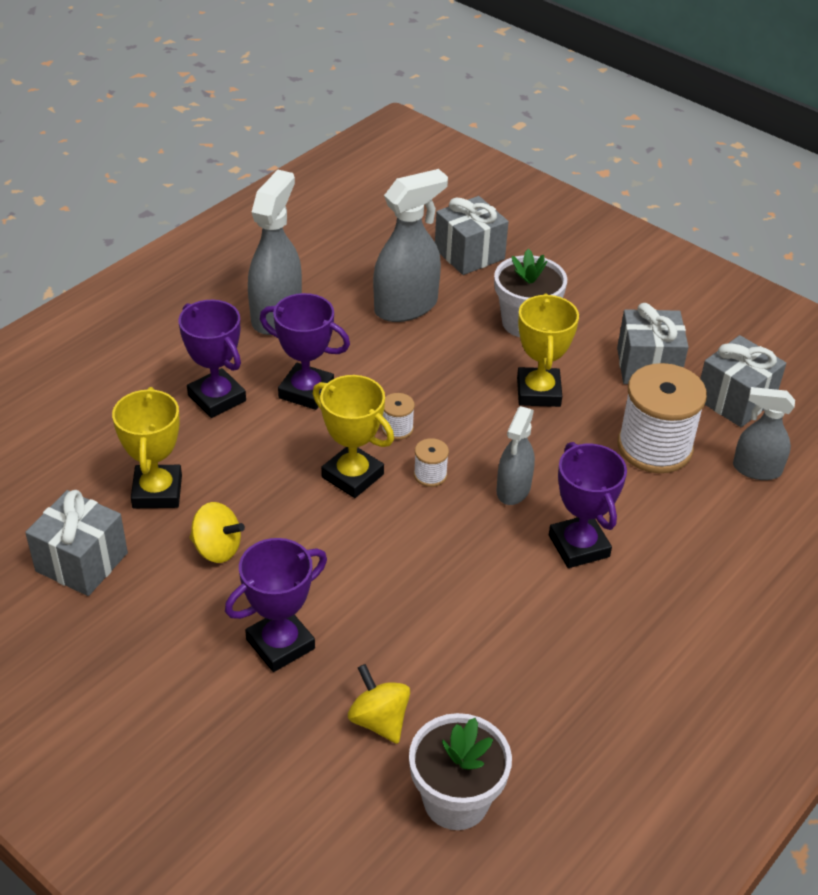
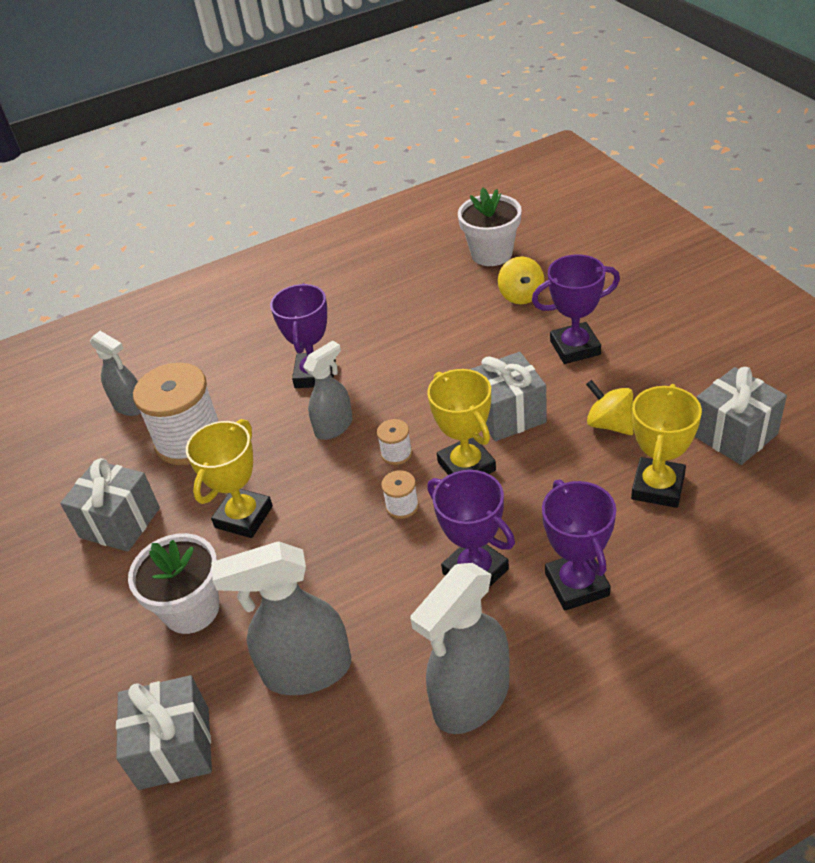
camera: 150 degrees left, 0 degrees up
grey gift [700,335,786,427] -> grey gift moved to [469,352,547,441]

